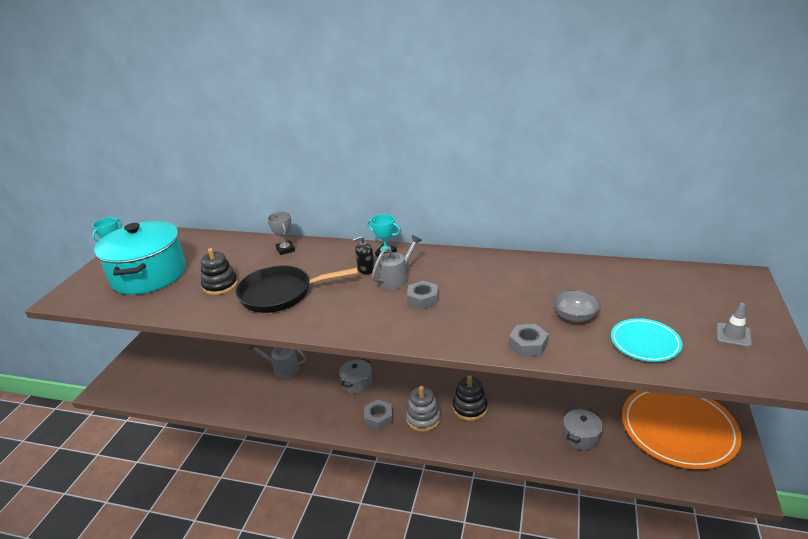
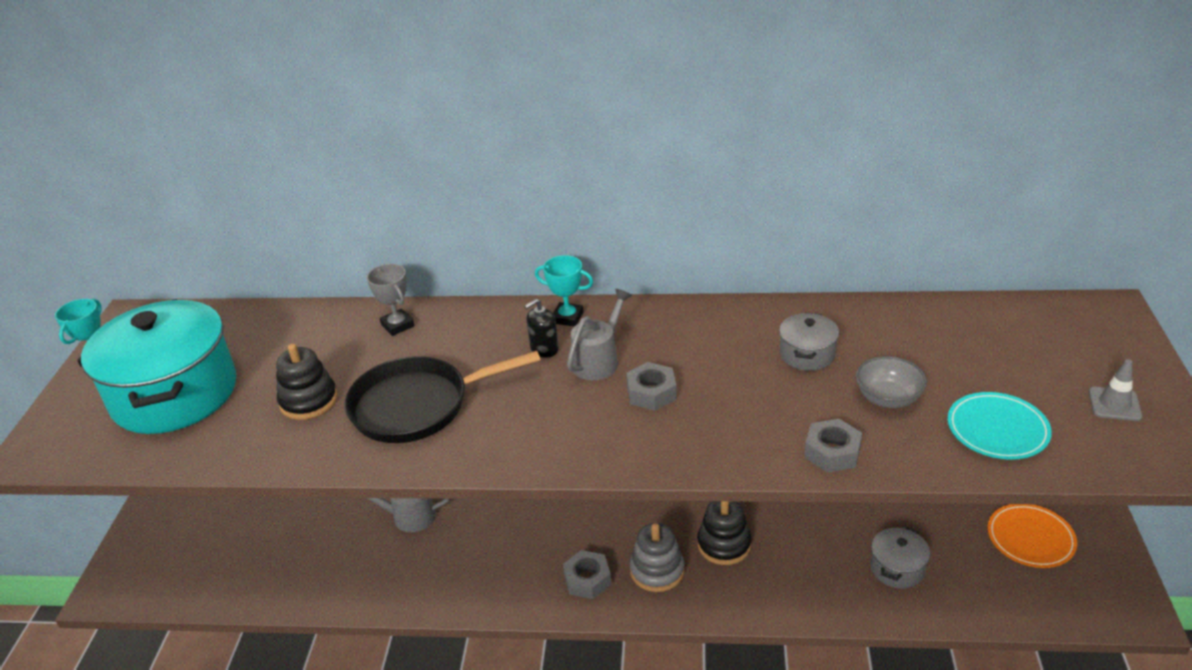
camera: 10 degrees left, 5 degrees up
grey pot [339,359,372,394] -> grey pot moved to [779,312,839,371]
orange plate [622,391,742,469] -> orange plate [988,504,1077,568], size x0.53

